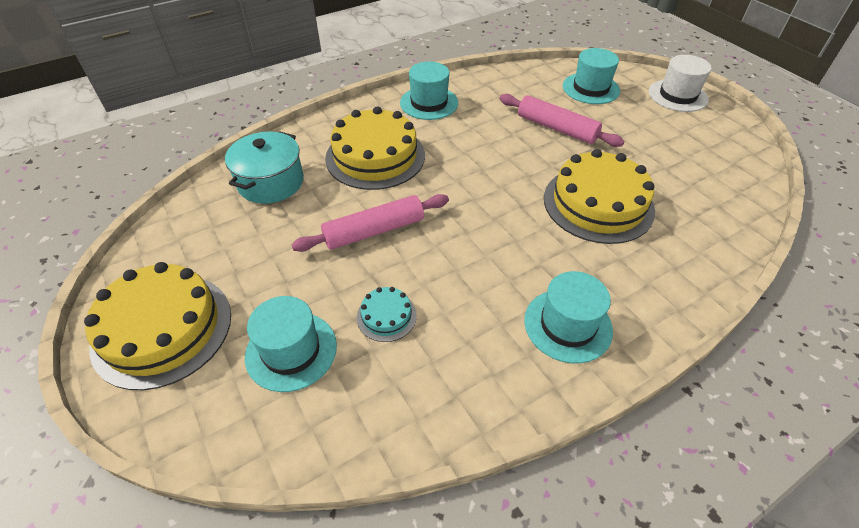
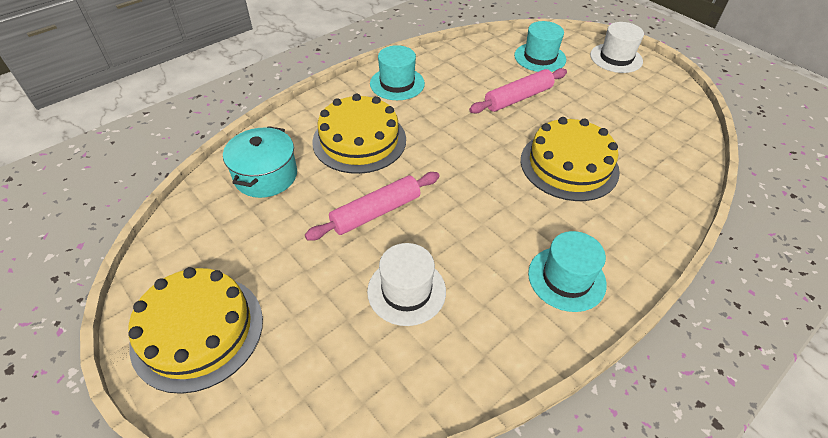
camera: 10 degrees left, 0 degrees up
turquoise hat [245,296,337,392] -> none
turquoise cake [357,287,417,342] -> white hat [367,243,446,326]
pink rolling pin [499,94,625,147] -> pink rolling pin turned 60 degrees counterclockwise [469,68,567,113]

